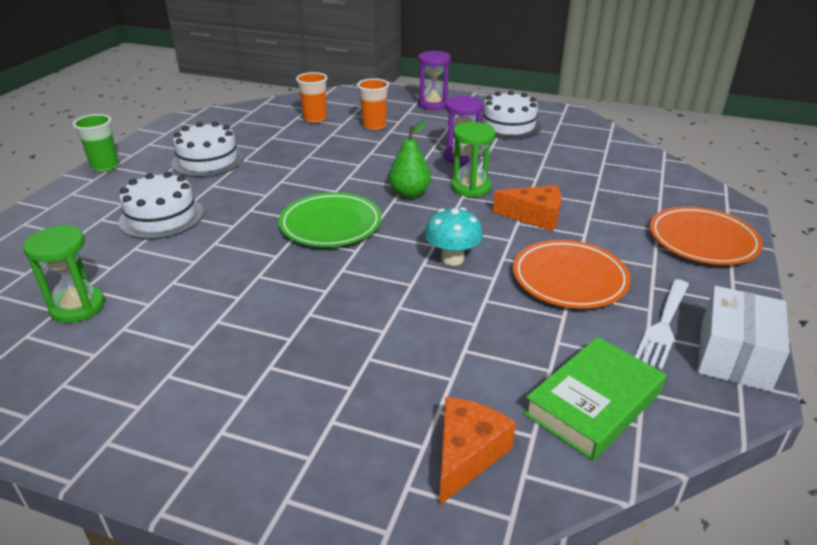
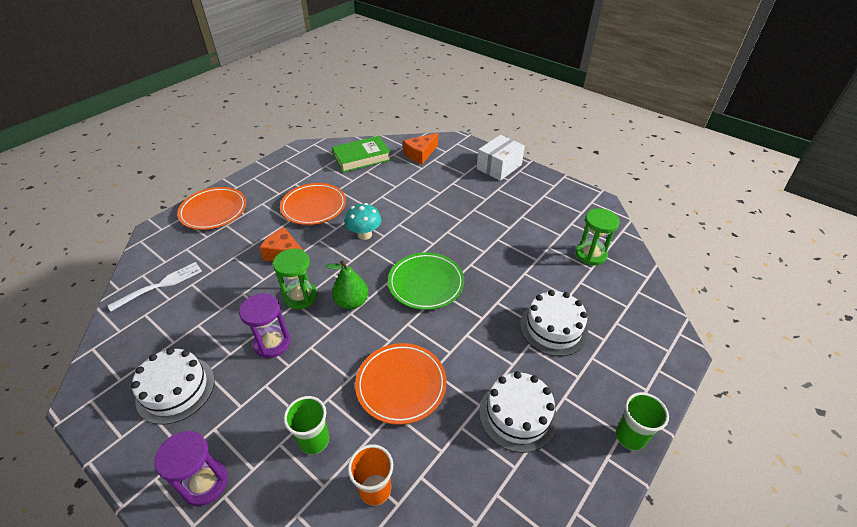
camera: 160 degrees left, 10 degrees up
orange cup [357,78,389,130] -> green cup [284,396,329,454]
white fork [635,279,689,369] -> white fork moved to [107,262,202,311]
white box [697,286,790,392] -> white box moved to [477,135,525,181]
none -> orange plate [355,343,447,425]

